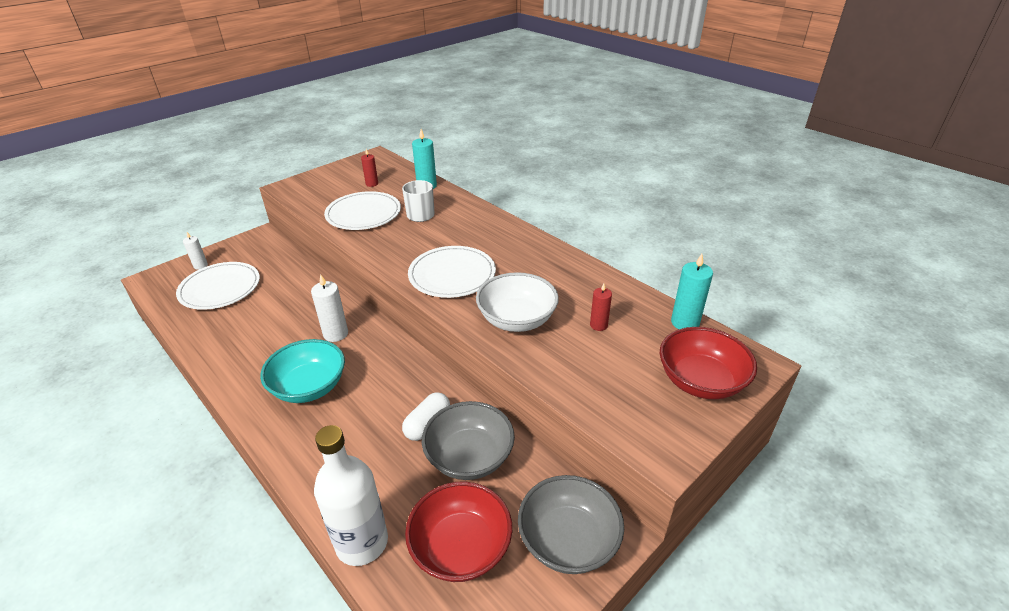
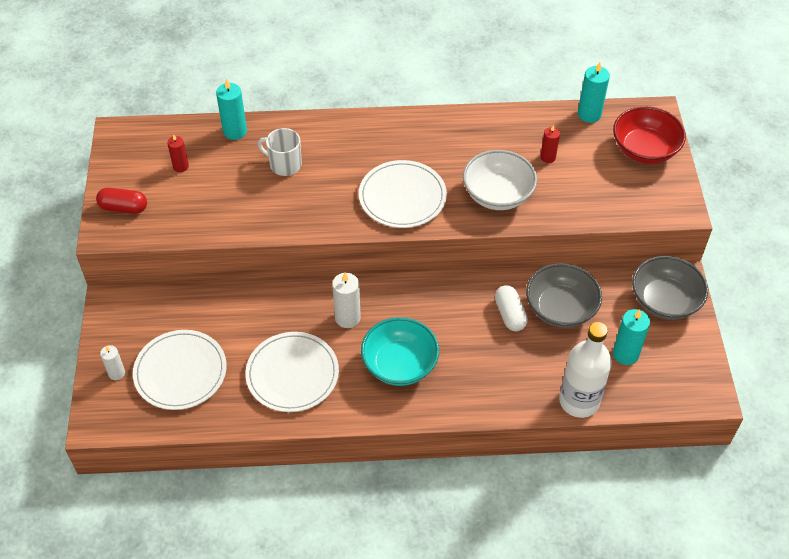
camera: 50 degrees left, 15 degrees up
white plate [324,191,401,230] -> white plate moved to [245,332,339,412]
red bowl [405,482,512,582] -> turquoise candle [613,309,650,365]
none -> red capsule [96,188,147,214]

